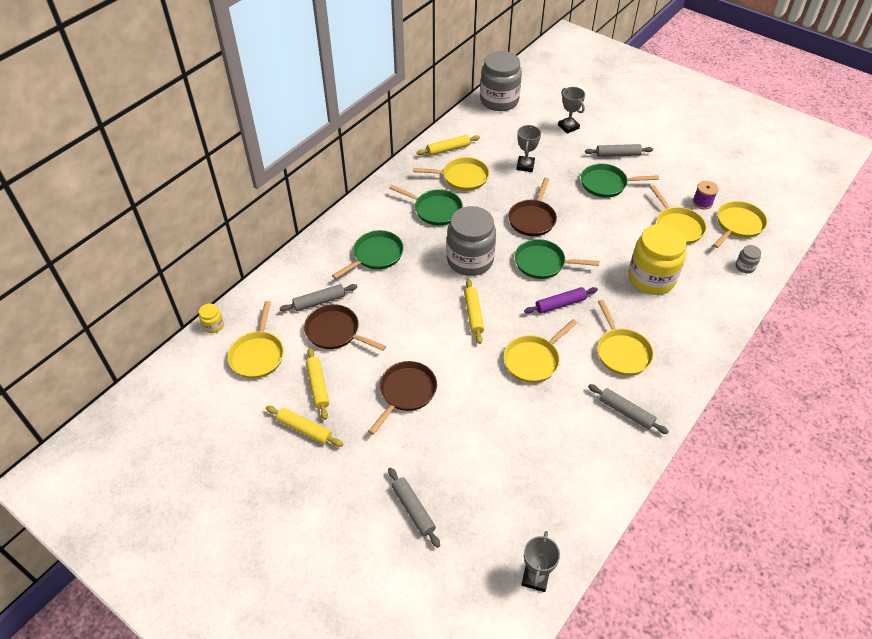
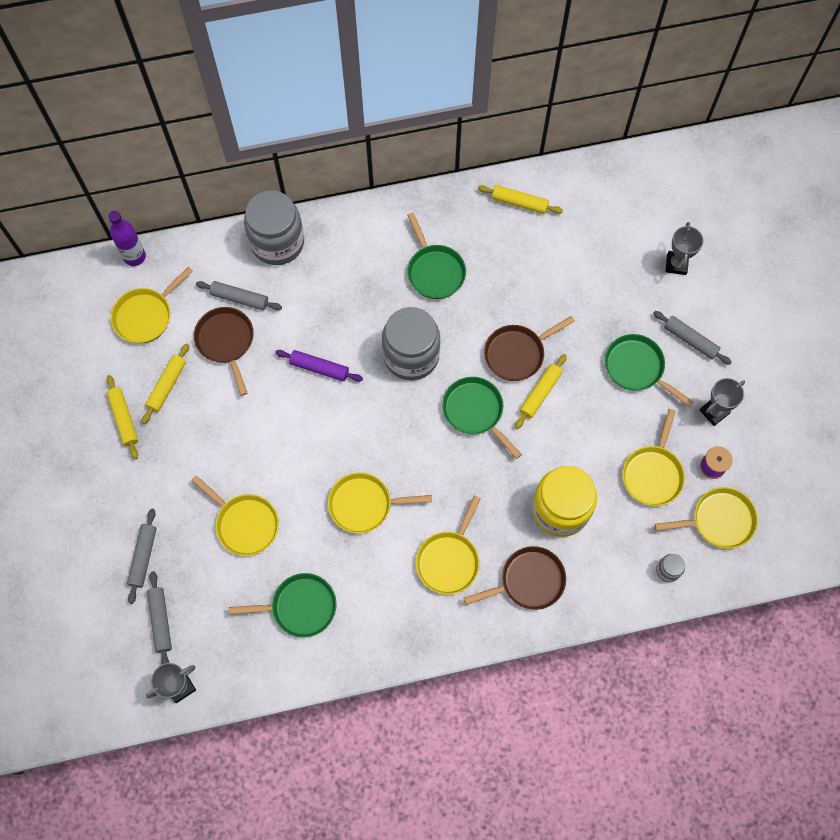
camera: 40 degrees right, 20 degrees up
yellow jar [199,304,224,333] -> purple bottle [108,211,146,266]
green pan [332,230,404,279] -> green pan moved to [229,573,337,637]
brown pan [369,361,437,435] -> brown pan moved to [464,546,566,610]
yellow pan [413,157,489,191] -> yellow pan moved to [191,475,279,556]
yellow rolling pin [464,279,484,344] -> yellow rolling pin moved to [515,354,567,429]
grey jar [480,51,522,111] -> grey jar moved to [244,190,304,265]
grey trophy [516,125,541,172] -> grey trophy moved to [700,378,745,426]
purple rolling pin [524,287,598,314] -> purple rolling pin moved to [275,350,363,382]
grey rolling pin [588,384,669,434] -> grey rolling pin moved to [147,571,172,665]

